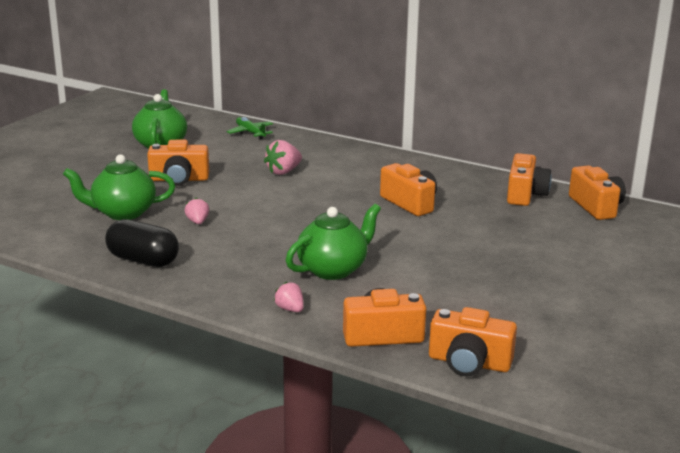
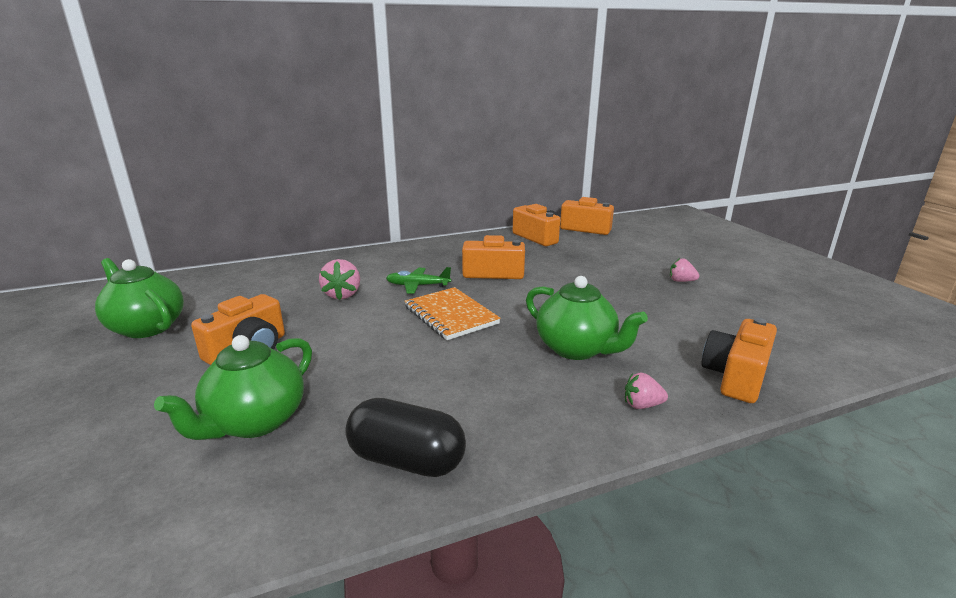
camera: 50 degrees left, 0 degrees up
black capsule [105,219,179,267] -> black capsule turned 45 degrees clockwise [345,398,466,477]
pink strawberry [184,198,209,224] -> pink strawberry moved to [670,258,699,282]
green plane [227,117,273,139] -> green plane moved to [386,267,451,294]
green teapot [286,204,381,280] -> green teapot turned 135 degrees clockwise [526,276,648,360]
orange camera [429,307,517,376] -> none
none -> orange notebook [405,287,501,340]

